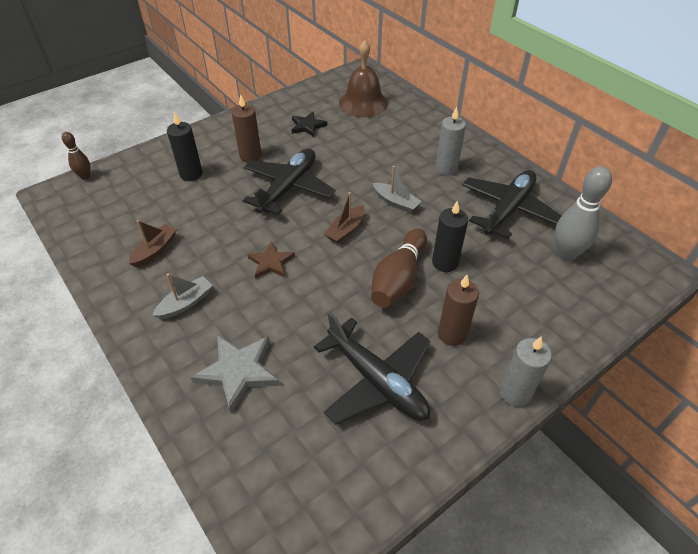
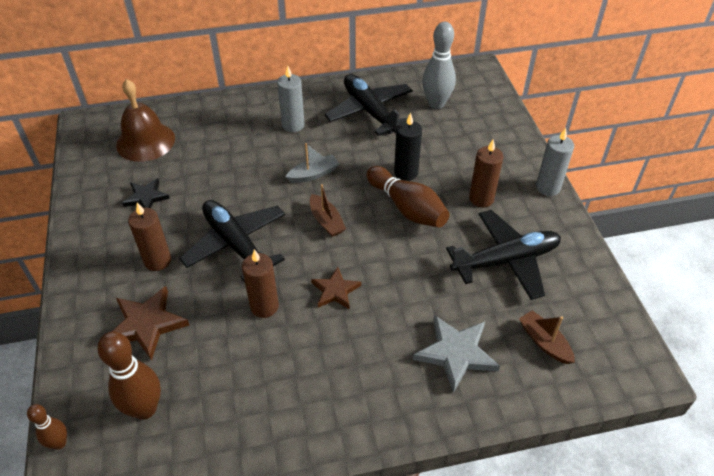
camera: 65 degrees left, 0 degrees up
brown boat [129,220,177,267] -> brown boat moved to [519,310,575,364]
grey boat [152,274,213,319] -> none
black candle [167,112,203,181] -> brown star [112,286,189,361]
none -> brown bowling pin [97,332,161,420]
none -> brown candle [242,249,279,318]

